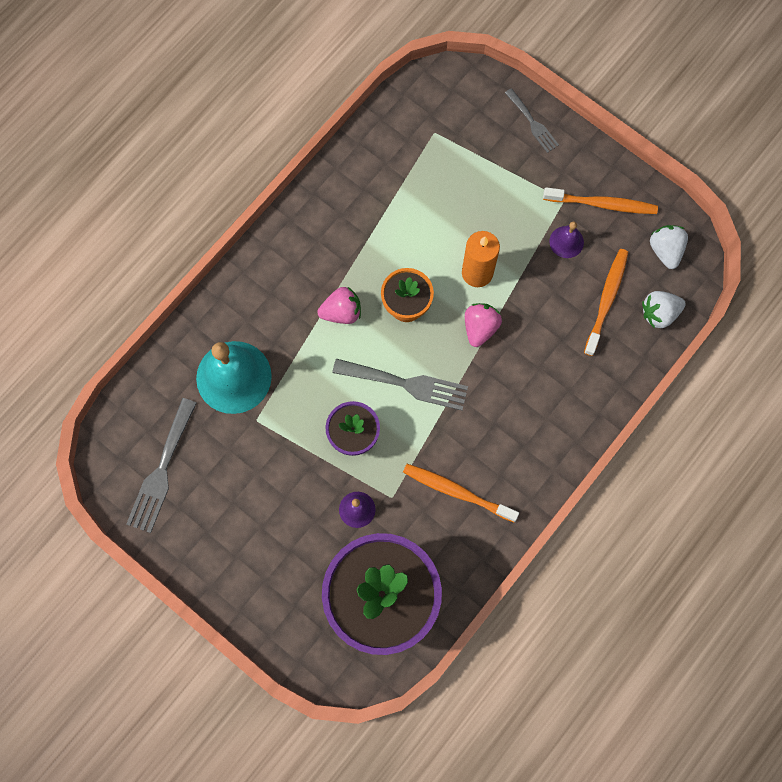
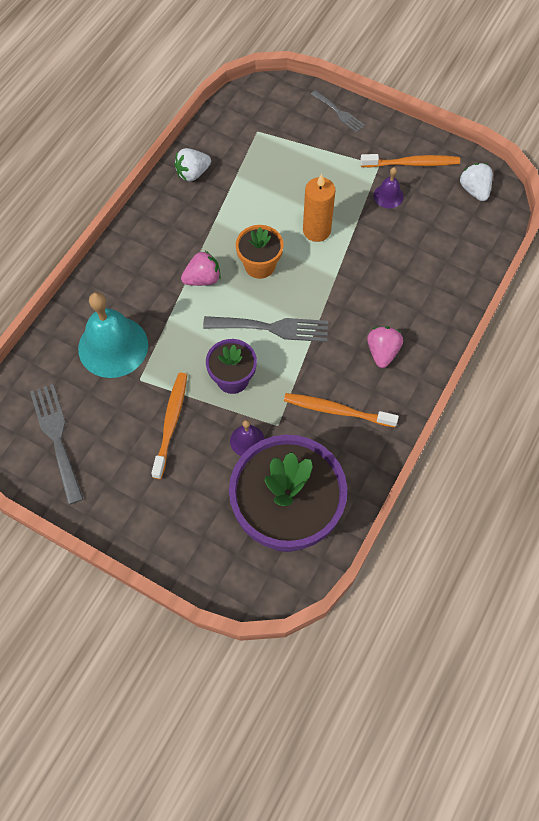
camera: 10 degrees left, 10 degrees down
grey fork [126,398,197,533] -> grey fork turned 150 degrees clockwise [30,384,83,505]
pink strawberry [465,303,502,347] -> pink strawberry moved to [367,326,403,368]
orange toothbrush [584,249,628,356] -> orange toothbrush moved to [151,373,187,479]
white strawberry [642,291,686,328] -> white strawberry moved to [174,148,211,182]

